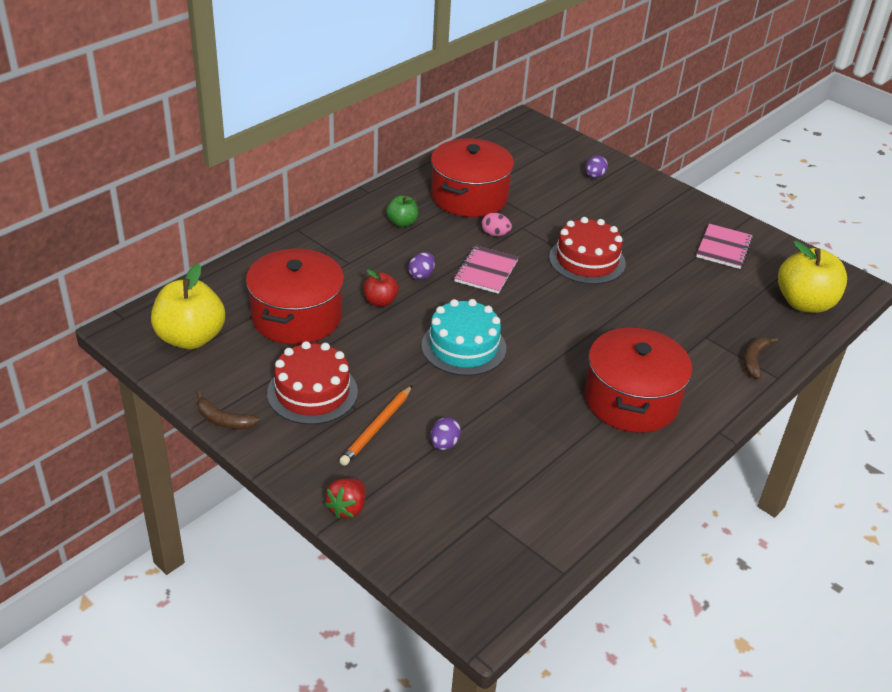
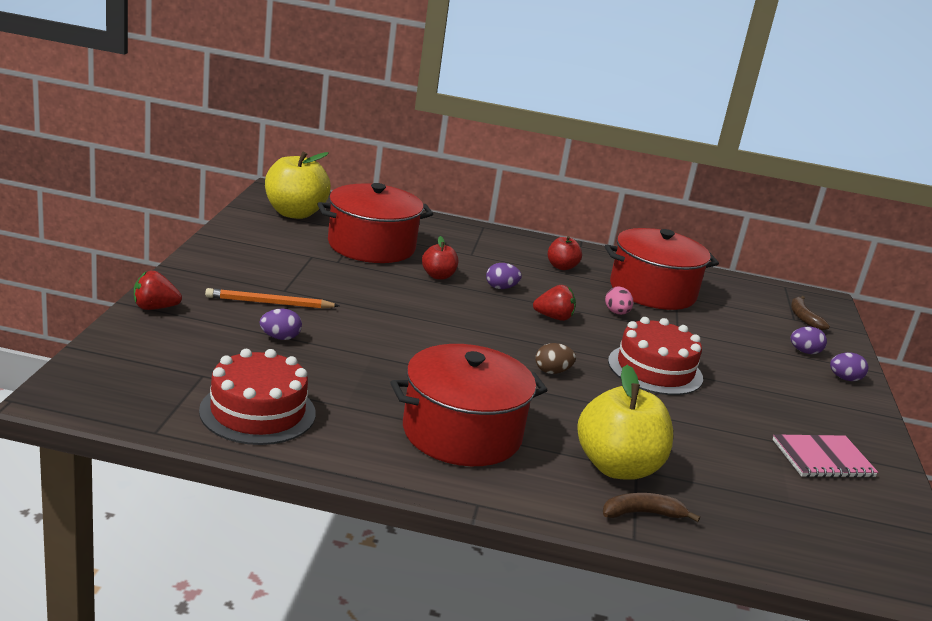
camera: 55 degrees right, 15 degrees down
brown banana [197,392,260,429] -> brown banana moved to [791,296,830,330]
red cake [267,341,358,425] -> red cake moved to [199,349,316,445]
green apple [386,196,418,227] -> red apple [548,236,582,270]
turquoise cake [421,299,506,376] -> none
pink notebook [454,245,519,294] -> red strawberry [533,285,576,321]
yellow apple [778,241,847,313] -> yellow apple moved to [577,365,673,480]
none -> brown egg [535,343,576,374]
none -> purple egg [830,352,868,381]

